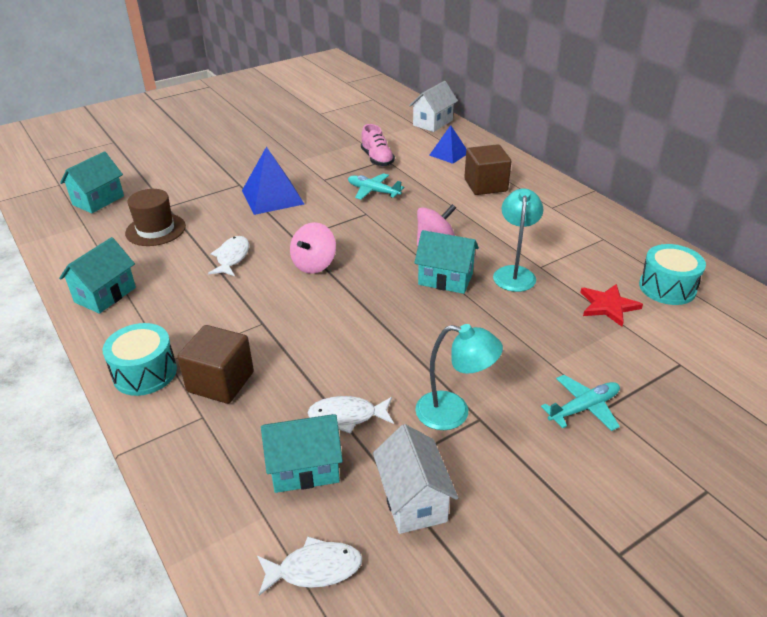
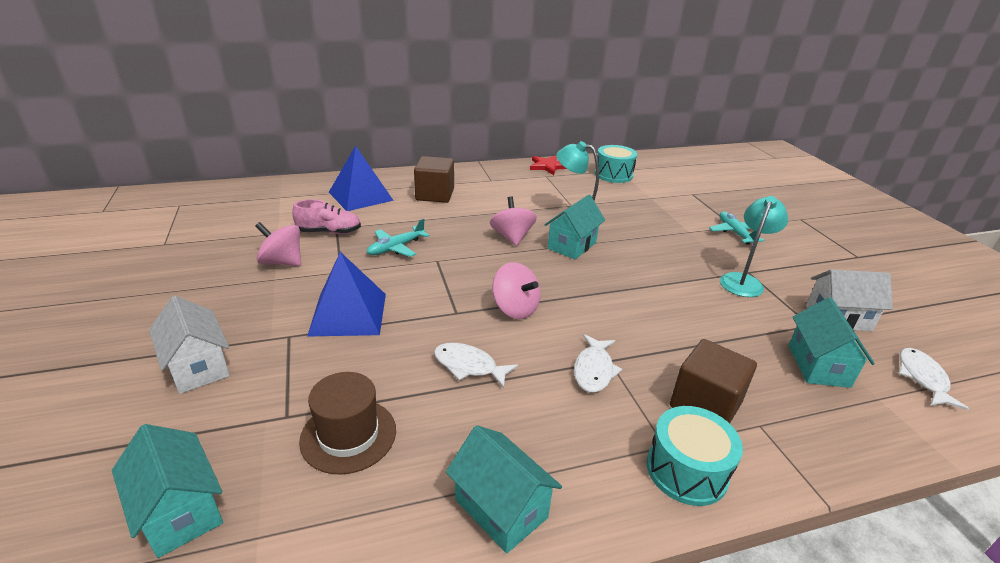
camera: 75 degrees left, 5 degrees down
white fish [307,396,394,434] -> white fish moved to [574,334,622,393]
white house [409,81,458,132] -> white house moved to [149,296,230,394]
blue pyramid [429,125,467,164] -> blue pyramid [329,146,394,211], size x1.61
red star [580,284,643,327] -> red star moved to [530,155,567,175]
none -> pink spinning top [255,222,301,266]

